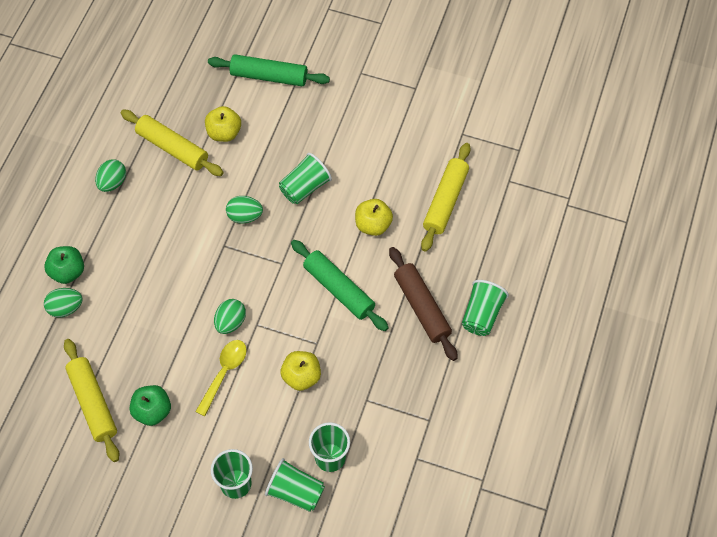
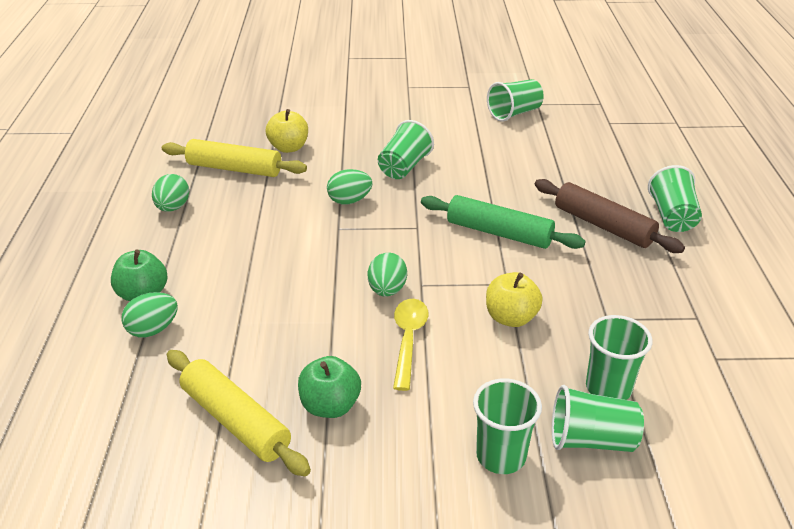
camera: 20 degrees left, 25 degrees down
green rolling pin [208,54,330,86] -> none
yellow apple [355,199,393,236] -> none
yellow rolling pin [421,143,471,252] -> none
none -> green cup [487,79,544,122]

